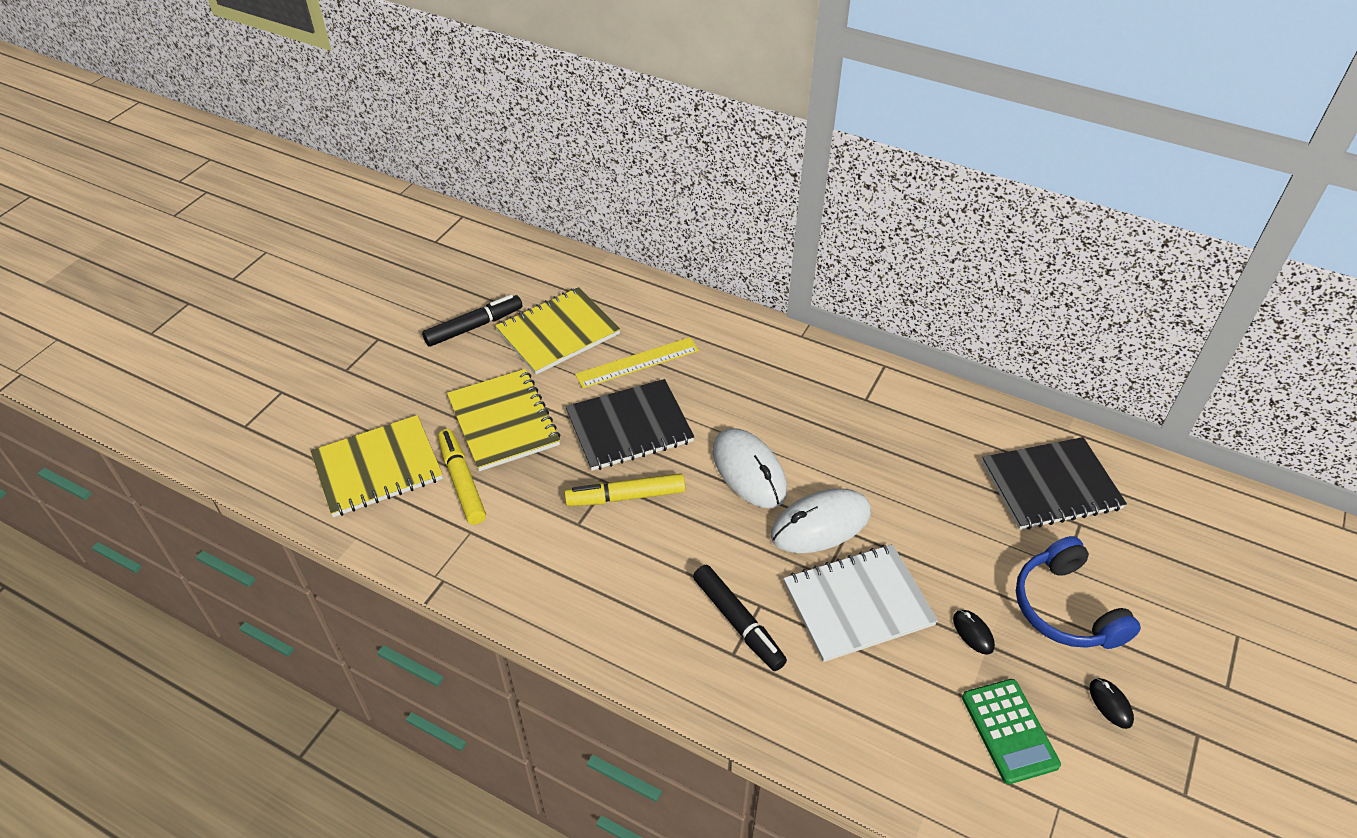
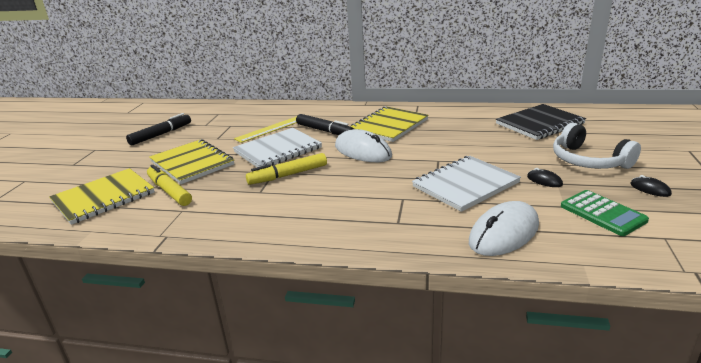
camera: 15 degrees left, 20 degrees down
yellow notebook [495,287,620,375] -> yellow notebook moved to [350,106,429,142]
black notebook [565,379,695,471] -> white notebook [233,128,322,167]
black marker [693,565,787,671] -> black marker moved to [296,114,354,135]
white mouse [771,488,871,553] -> white mouse moved to [469,201,539,256]
blue headphones [1016,536,1141,649] -> white headphones [553,123,641,169]

